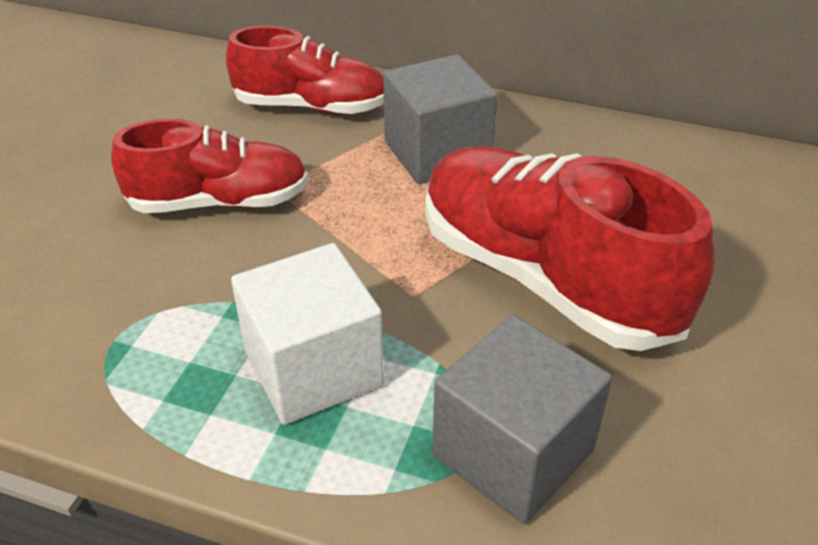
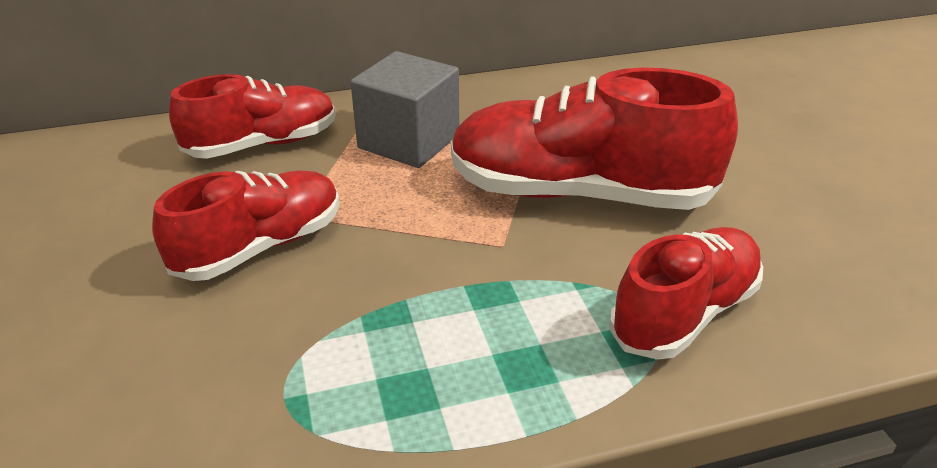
camera: 35 degrees left, 5 degrees down
white cube [231,243,384,425] -> none
grey cube [432,315,612,524] -> red shoe [609,227,763,360]

